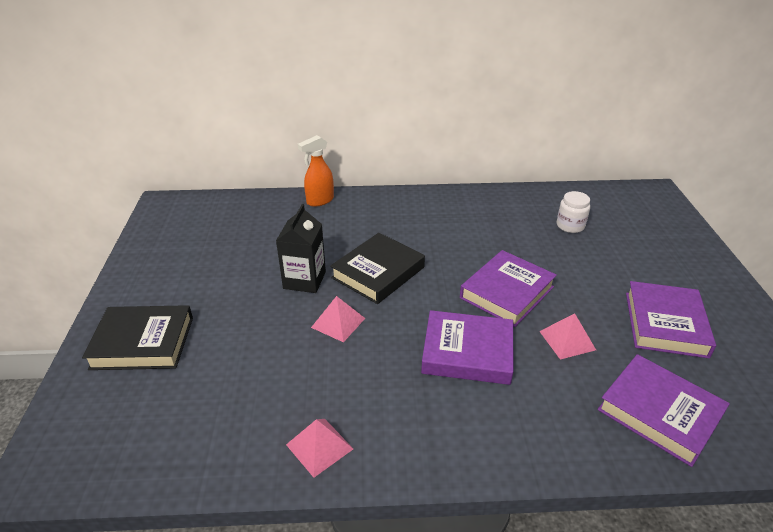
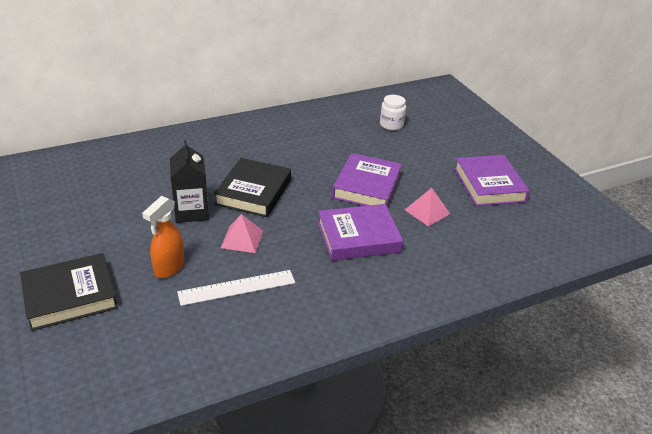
camera: 25 degrees left, 0 degrees up
pink pyramid [286,419,353,478] -> none
orange spray bottle [298,135,334,207] -> orange spray bottle moved to [142,196,185,278]
purple book [597,354,730,467] -> none
none -> white ruler [177,270,295,306]

